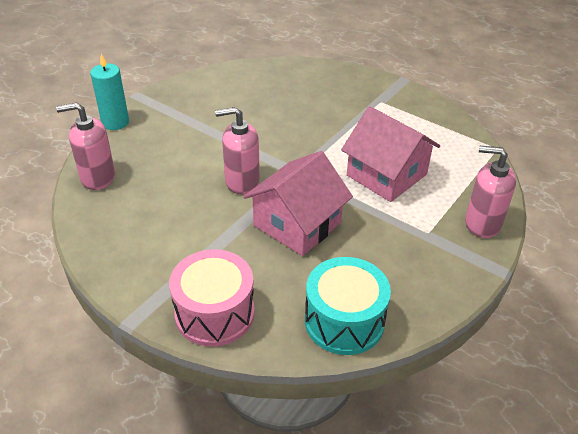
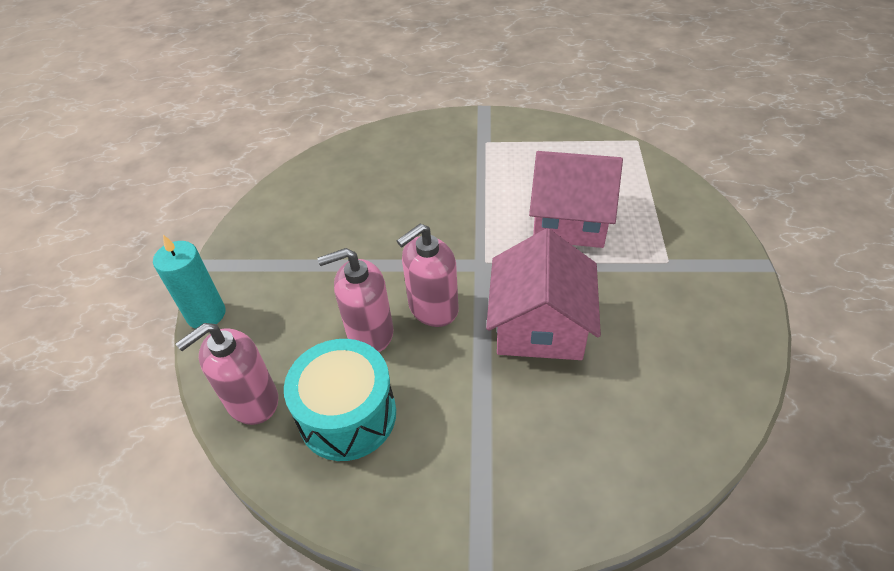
camera: 30 degrees left, 5 degrees up
pink drum [169,249,255,347] -> none
turquoise drum [305,257,391,355] -> turquoise drum moved to [284,339,396,461]
pink soap dispenser [465,146,516,238] -> pink soap dispenser moved to [317,248,393,352]

